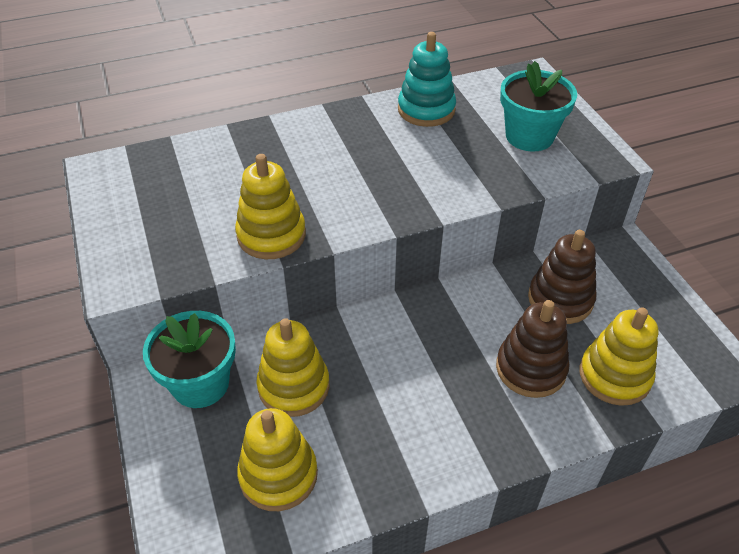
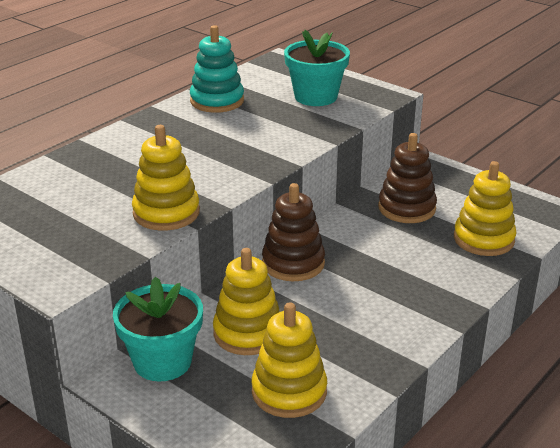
camera: 30 degrees left, 15 degrees down
brown stacking toy [496,300,570,398] -> brown stacking toy moved to [262,183,325,281]

